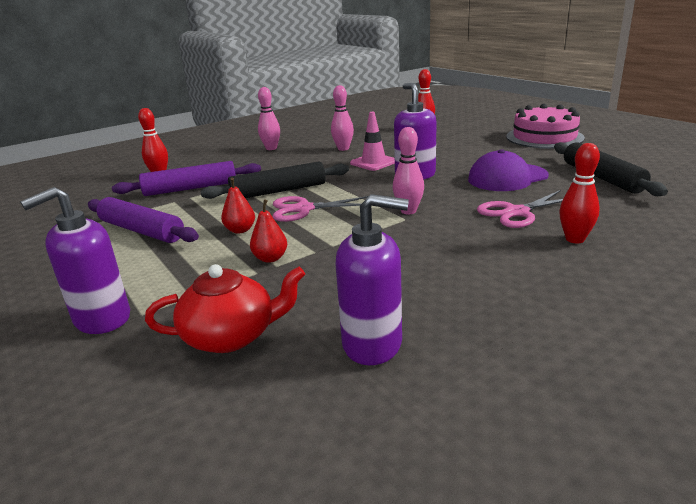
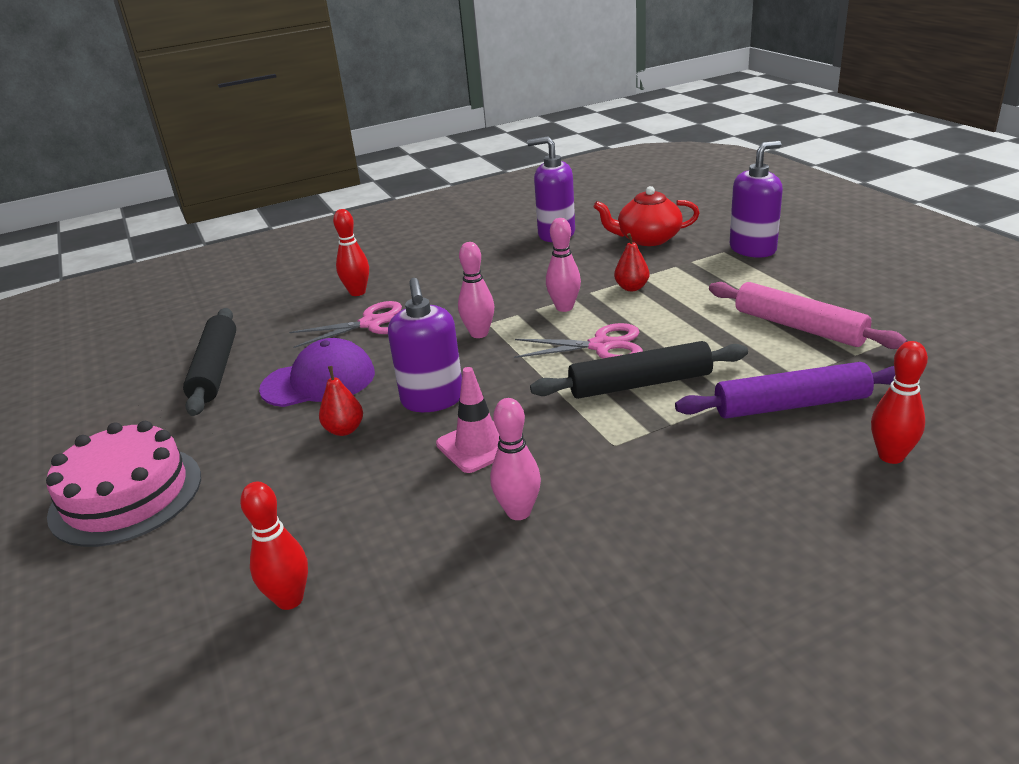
camera: 170 degrees left, 5 degrees up
purple rolling pin [88,197,199,243] -> pink rolling pin [709,282,907,349]
red pear [221,178,255,234] -> red pear moved to [319,366,363,436]
pink bowling pin [258,87,280,150] -> pink bowling pin moved to [546,218,581,312]

